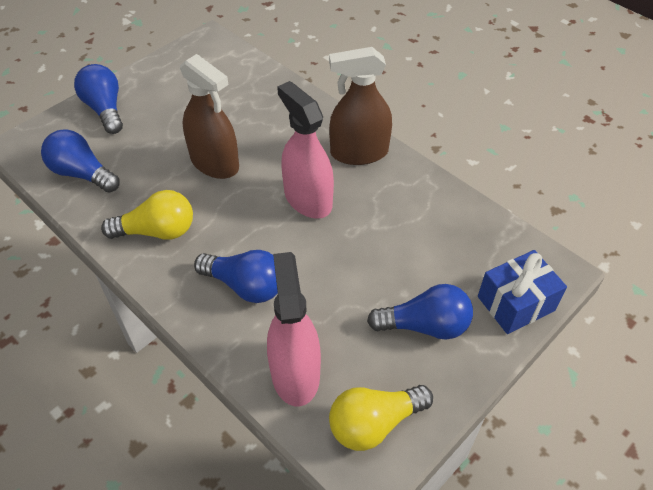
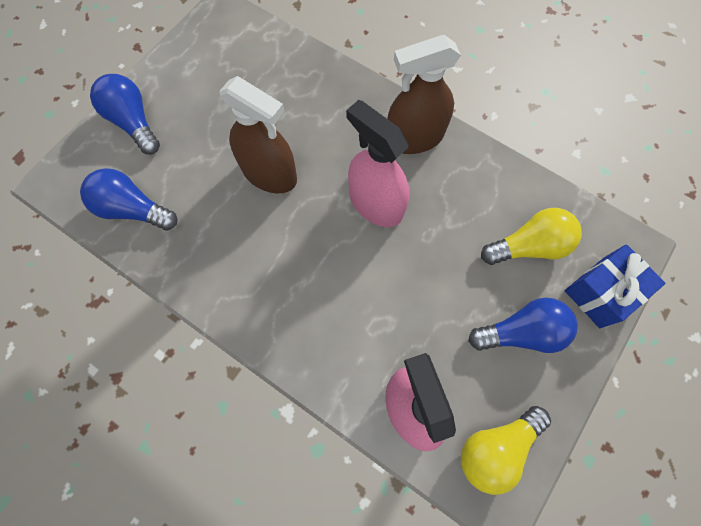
camera: 10 degrees left, 20 degrees up
yellow light bulb [101,190,193,240] -> yellow light bulb moved to [481,208,582,265]
blue light bulb [194,250,278,303] -> none

